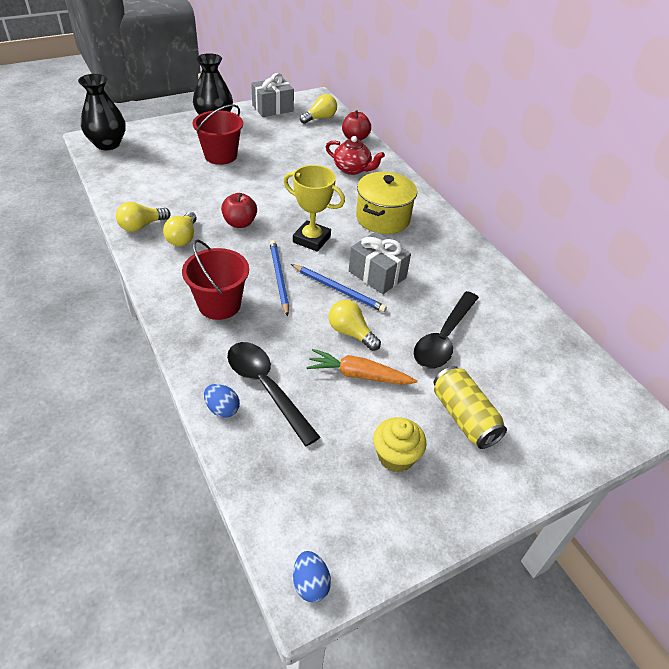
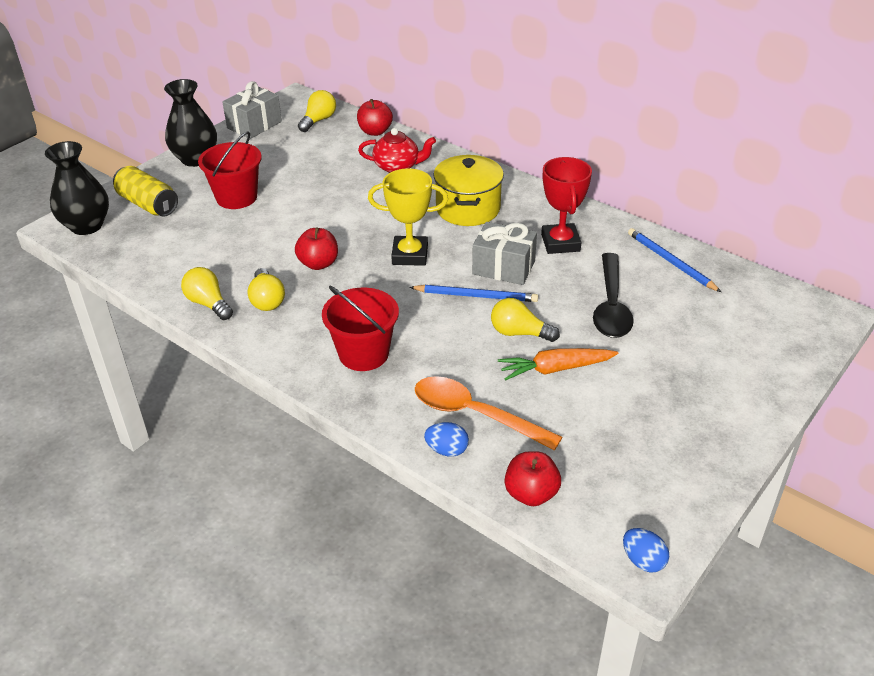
camera: 20 degrees left, 5 degrees down
yellow light bulb [116,202,170,232] -> yellow light bulb turned 105 degrees clockwise [181,267,233,320]
black spoon [227,342,320,446] -> orange spoon [415,376,562,451]
blue pencil [270,240,289,316] -> blue pencil moved to [628,228,721,292]
yellow cupcake [373,417,427,472] -> none
yellow can [434,366,507,449] -> yellow can moved to [113,166,178,217]
none -> red apple [505,451,561,506]
none -> red trophy [541,157,592,254]

